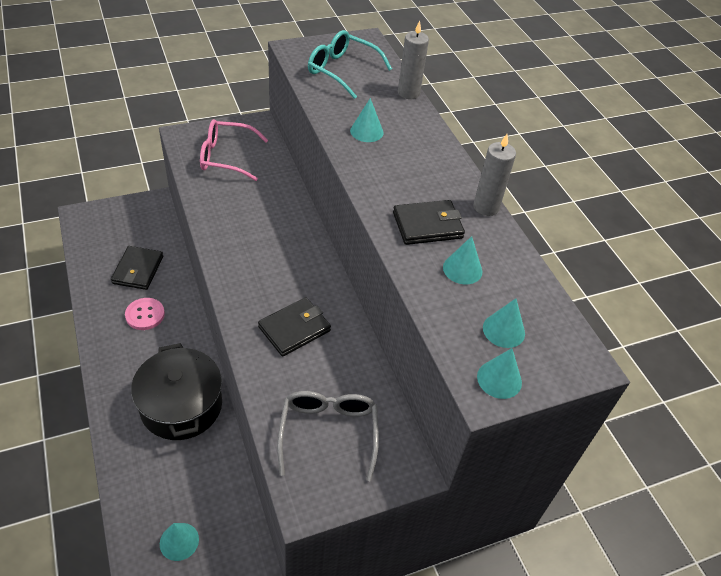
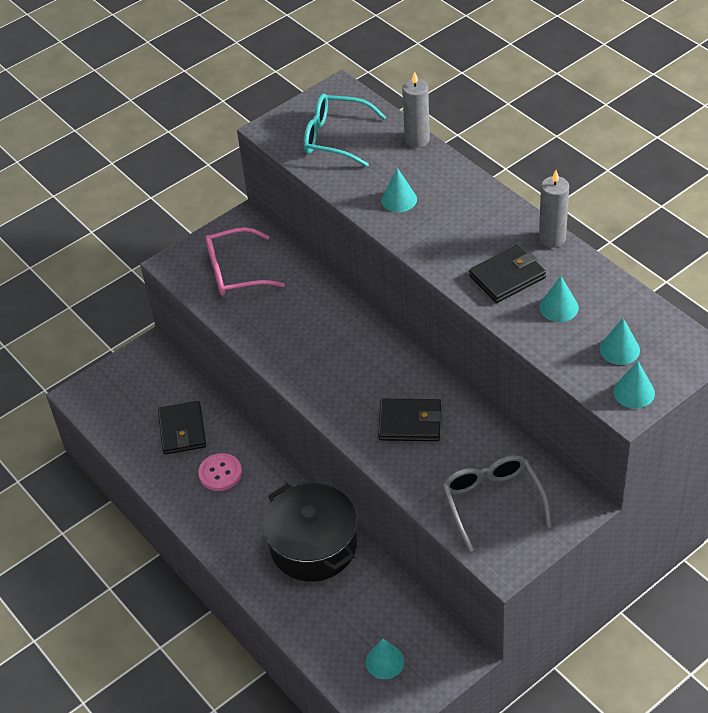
camera: 10 degrees left, 0 degrees up
black wallet [258,297,331,357] -> black wallet turned 60 degrees clockwise [378,399,442,441]

